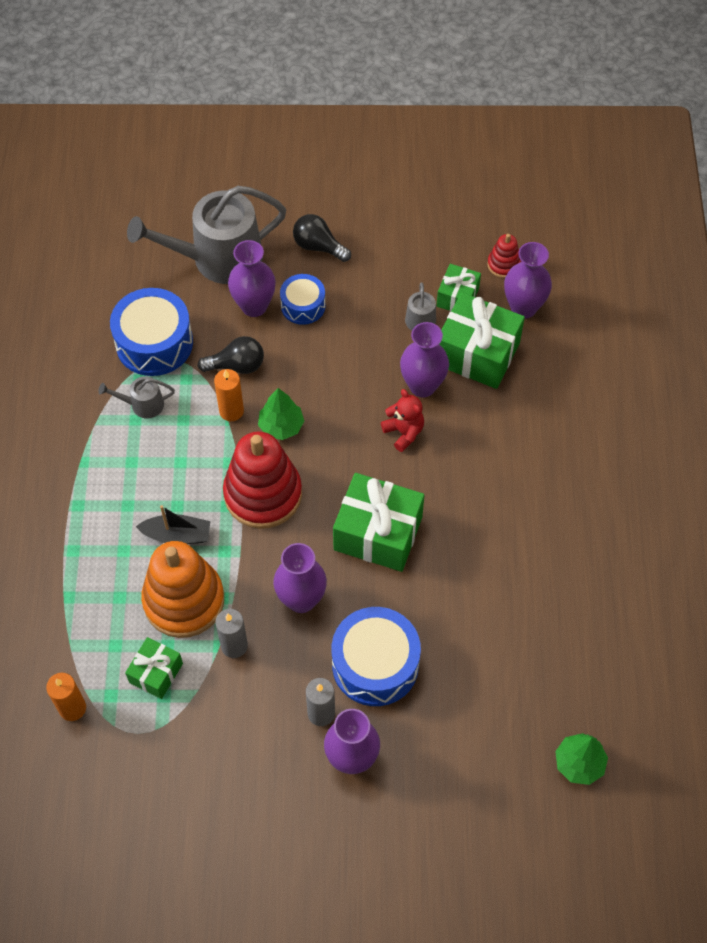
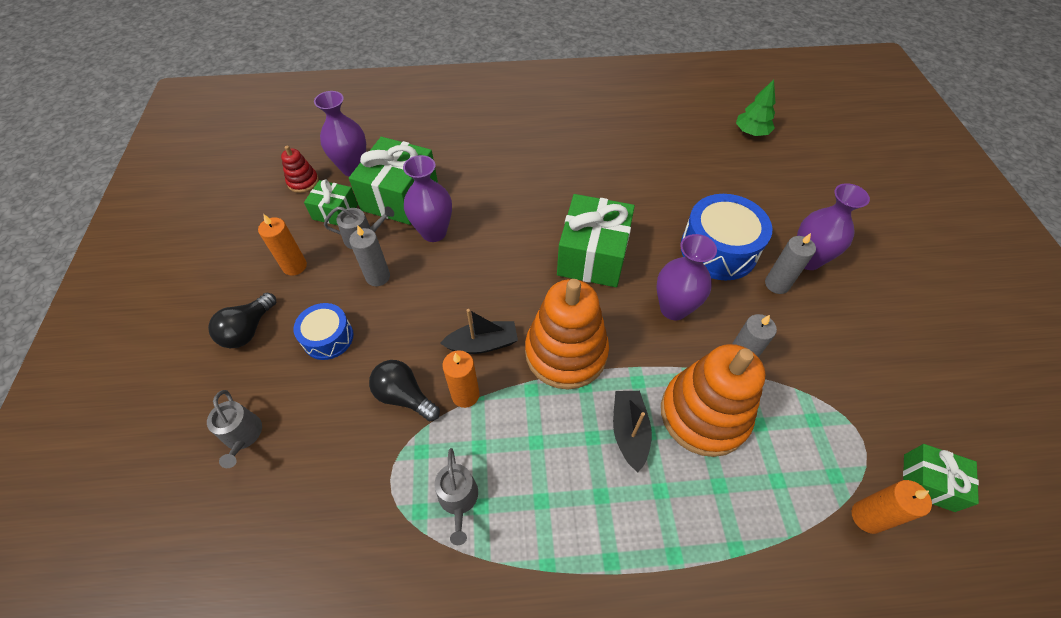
camera: 95 degrees left, 5 degrees down
blue drum [110,288,193,376] -> none
green gift [125,637,183,699] -> green gift moved to [903,444,979,512]
grey watering can [127,186,286,284] -> grey watering can [207,390,262,468], size x0.44
black light bulb [198,336,264,374] -> black light bulb turned 45 degrees counterclockwise [369,360,440,421]
red stacking toy [223,432,302,529] -> orange stacking toy [525,279,609,389]
purple vase [228,240,276,317] -> none
green tree [258,388,304,440] -> black boat [440,309,518,354]
red teddy bear [381,389,424,452] -> none
none -> orange candle [258,214,307,276]
none -> grey candle [349,225,390,286]

